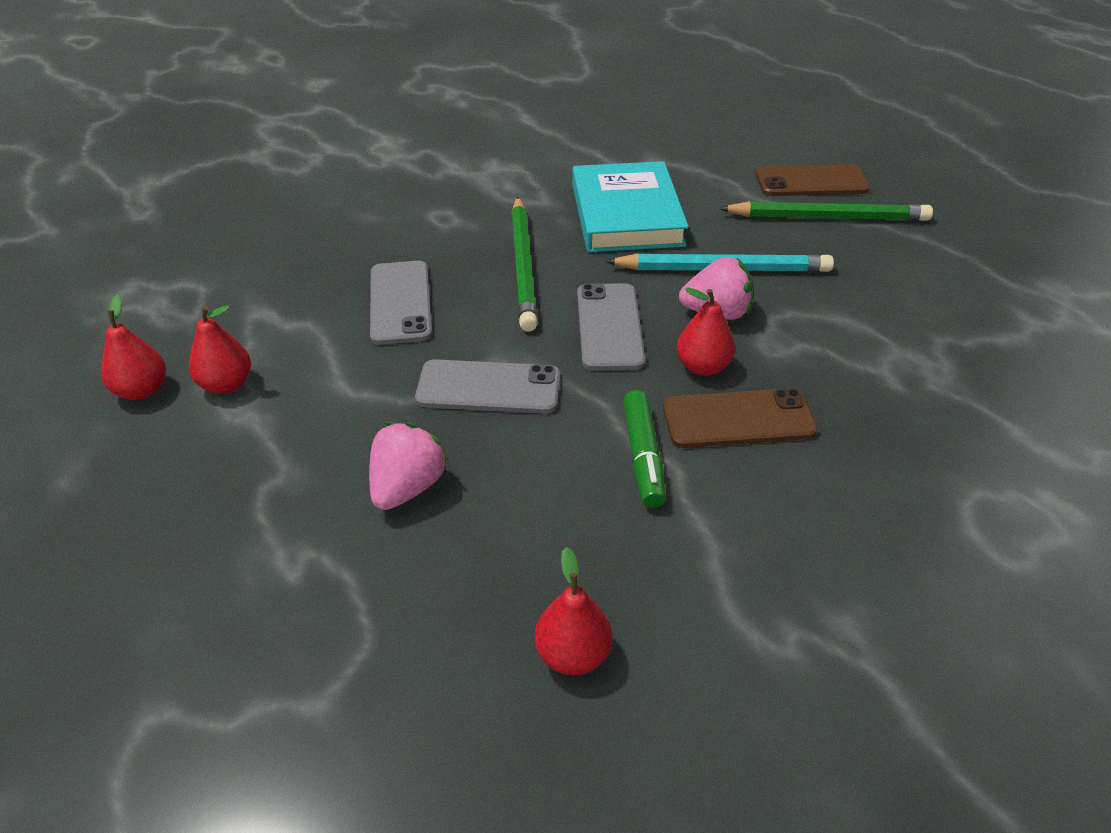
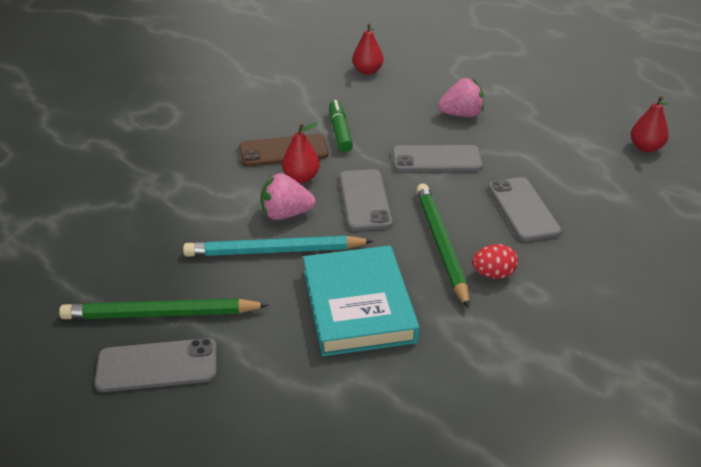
camera: 175 degrees right, 5 degrees down
red pear [189,305,251,394] -> none
pink strawberry [369,422,449,510] -> pink strawberry turned 120 degrees counterclockwise [438,78,484,117]
brown phone [756,164,870,196] -> grey phone [94,338,217,392]
none -> red egg [472,244,518,279]

